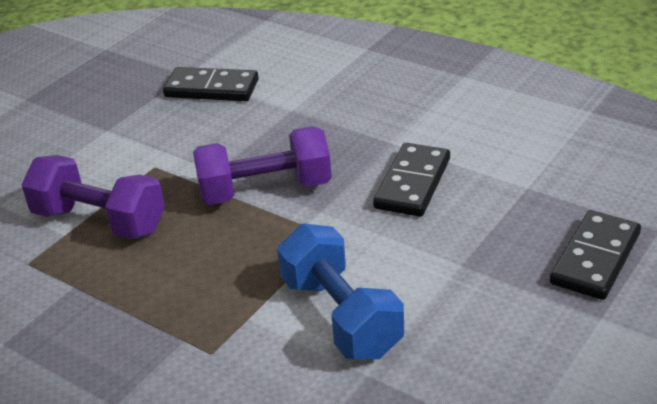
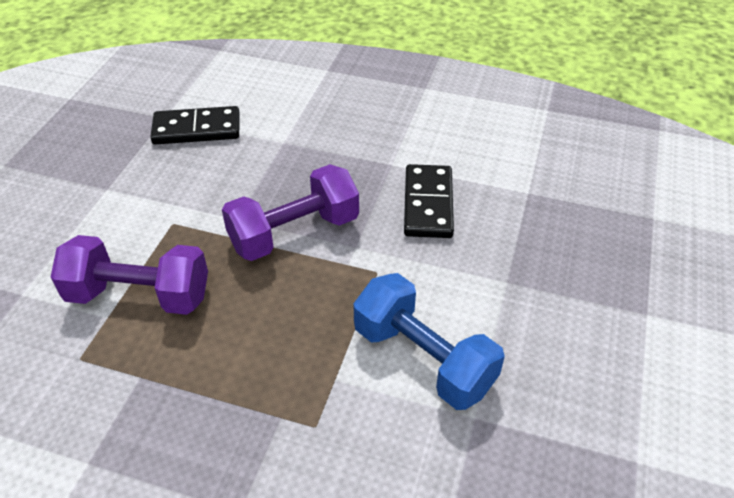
camera: 20 degrees left, 10 degrees up
black domino [550,210,641,300] -> none

